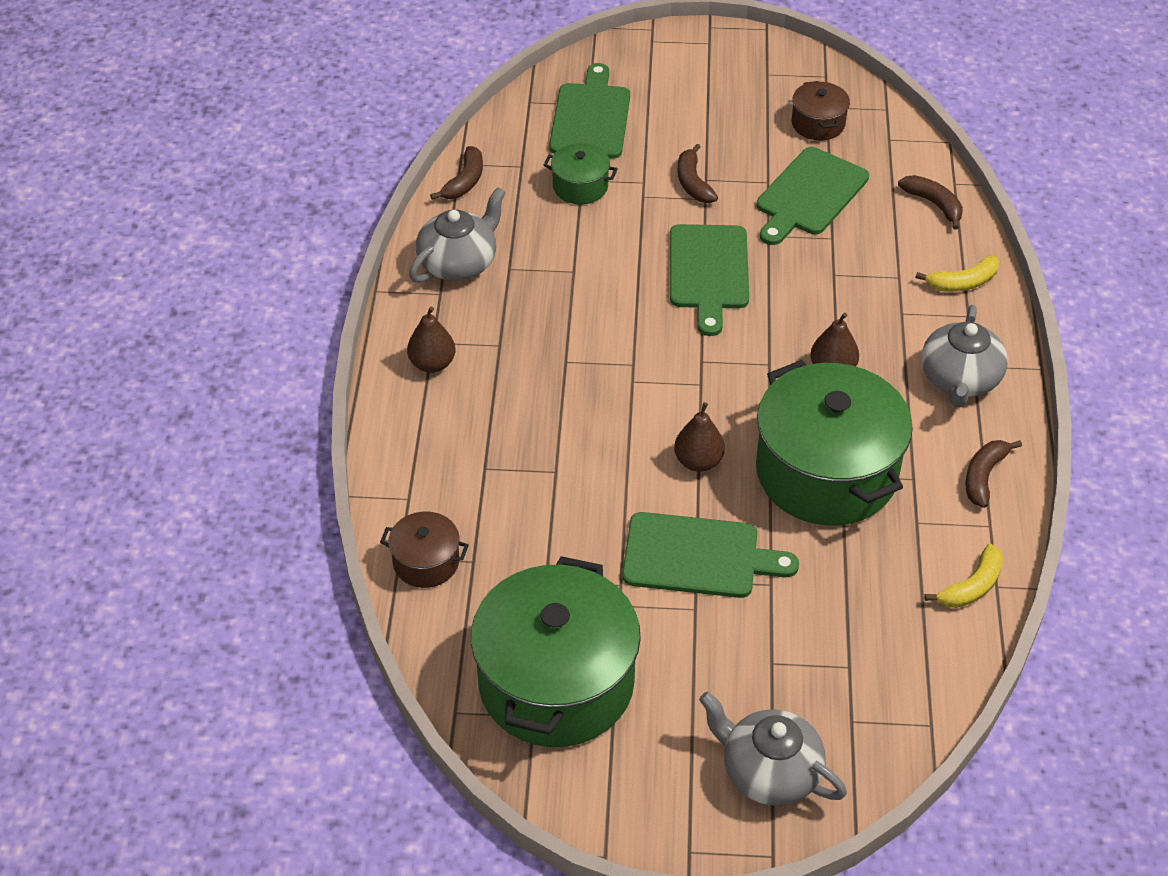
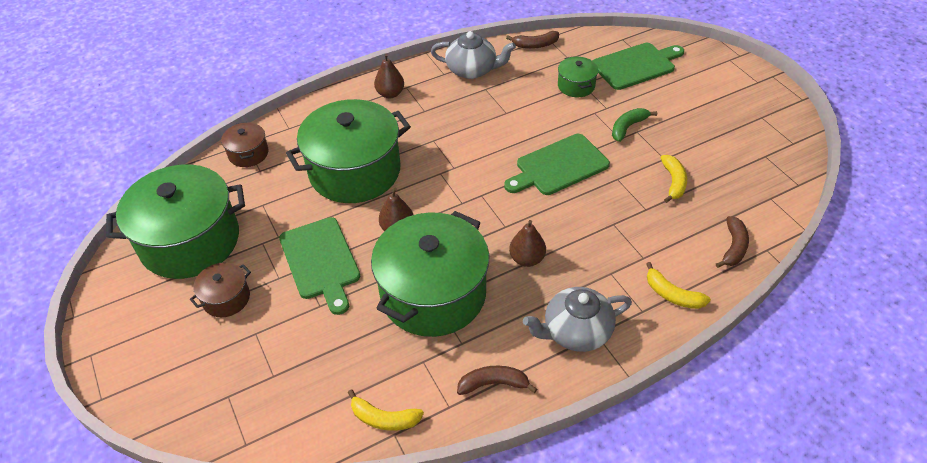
camera: 60 degrees right, 0 degrees up
brown banana [677,144,718,203] -> green banana [612,108,657,142]
grey teapot [699,692,847,806] -> none
green cutting board [756,147,869,245] -> yellow banana [661,155,687,203]
brown pot [792,81,850,141] -> brown pot moved to [190,262,251,317]
none -> green pot [286,99,411,203]

